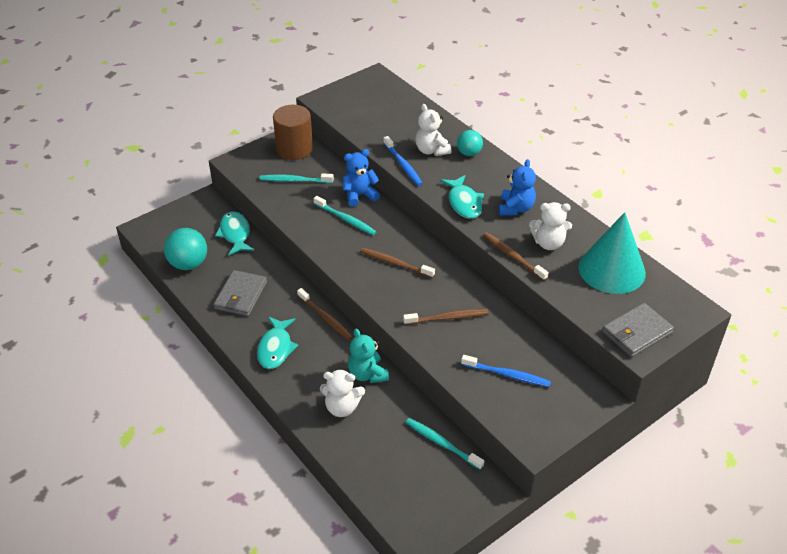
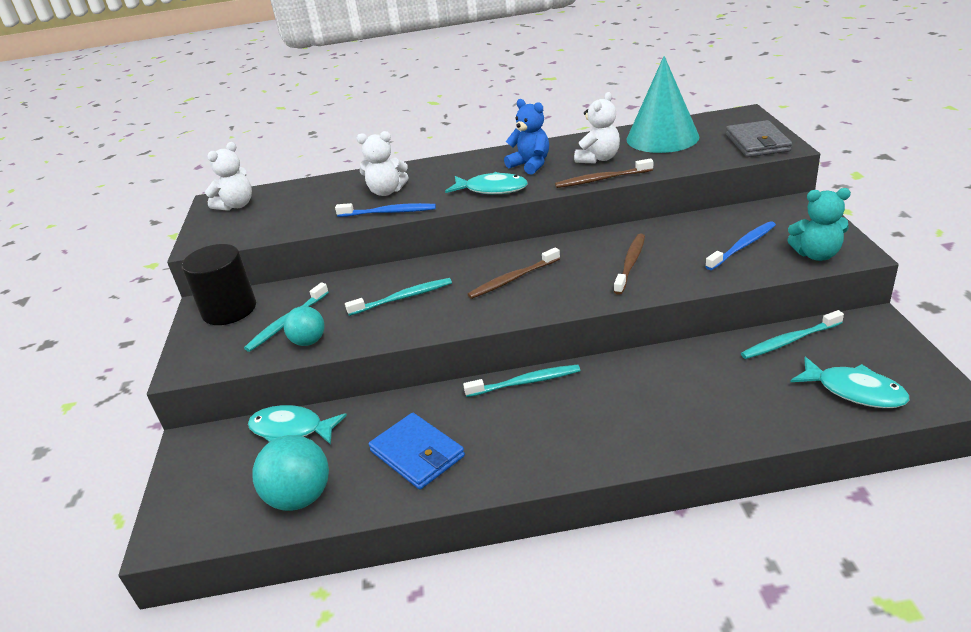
camera: 55 degrees left, 10 degrees down
grey wallet [213,270,267,316] -> blue wallet [369,413,465,490]
turquoise fish [257,316,298,369] -> turquoise fish moved to [790,356,909,408]
brown cylinder [273,105,313,160] -> black cylinder [182,244,256,325]
brown toothbrush [297,288,353,340] -> turquoise toothbrush [463,365,580,397]
white teddy bear [320,369,365,417] -> white teddy bear moved to [205,142,252,211]
blue teddy bear [343,149,380,207] -> none
turquoise teddy bear [348,328,389,383] -> turquoise teddy bear moved to [787,188,851,261]
turquoise ball [457,130,483,156] -> turquoise ball moved to [284,306,325,346]

